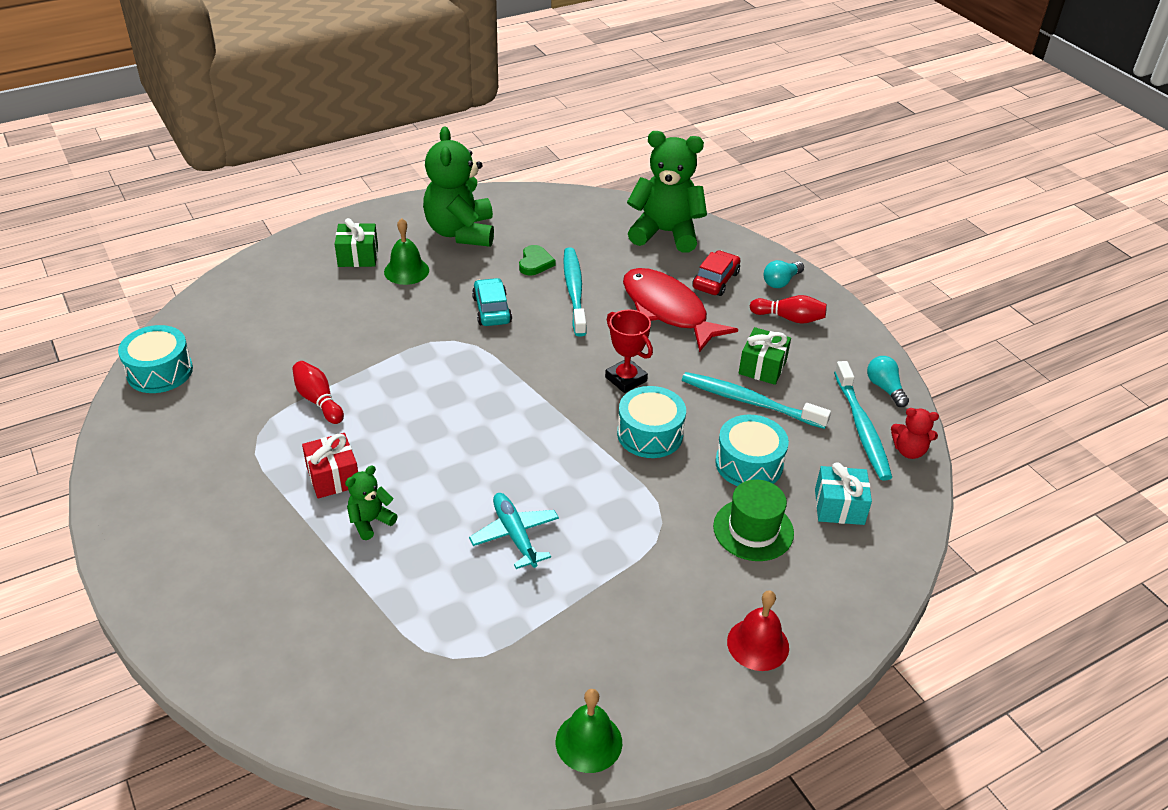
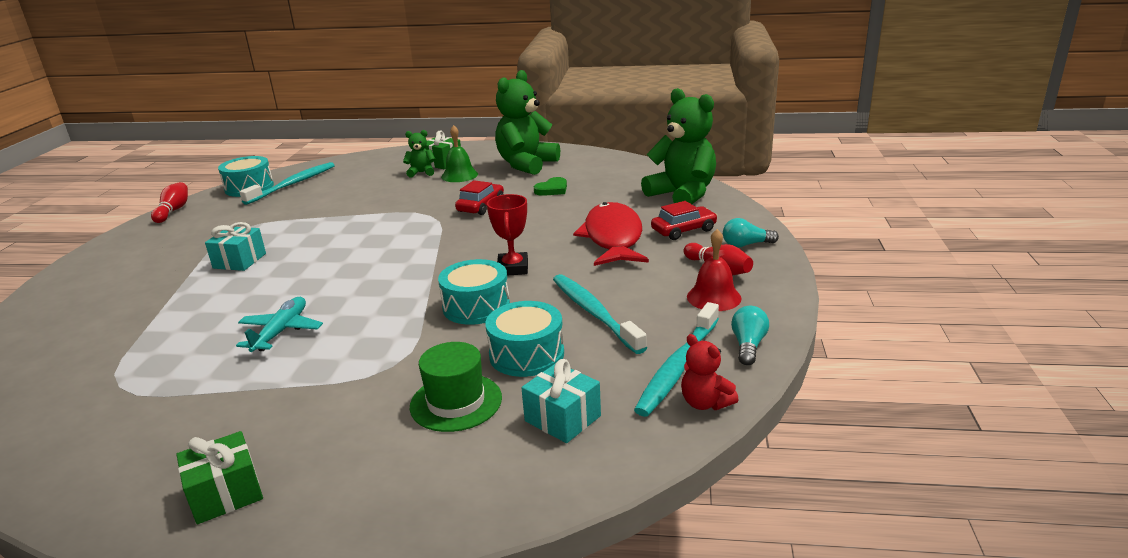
camera: 40 degrees right, 15 degrees down
red bowling pin [292,361,344,424] -> red bowling pin moved to [151,182,188,223]
red gift [302,433,358,499] -> turquoise gift [205,222,266,271]
green teddy bear [345,466,398,540] -> green teddy bear moved to [403,130,435,177]
turquoise car [472,278,512,326] -> red car [455,180,504,215]
green bell [556,689,622,773] -> none
turquoise toothbrush [563,247,586,337] -> turquoise toothbrush moved to [239,162,335,205]
red bell [727,590,789,671] -> red bell moved to [687,229,742,311]
green gift [739,327,791,385] -> green gift moved to [176,431,263,524]

